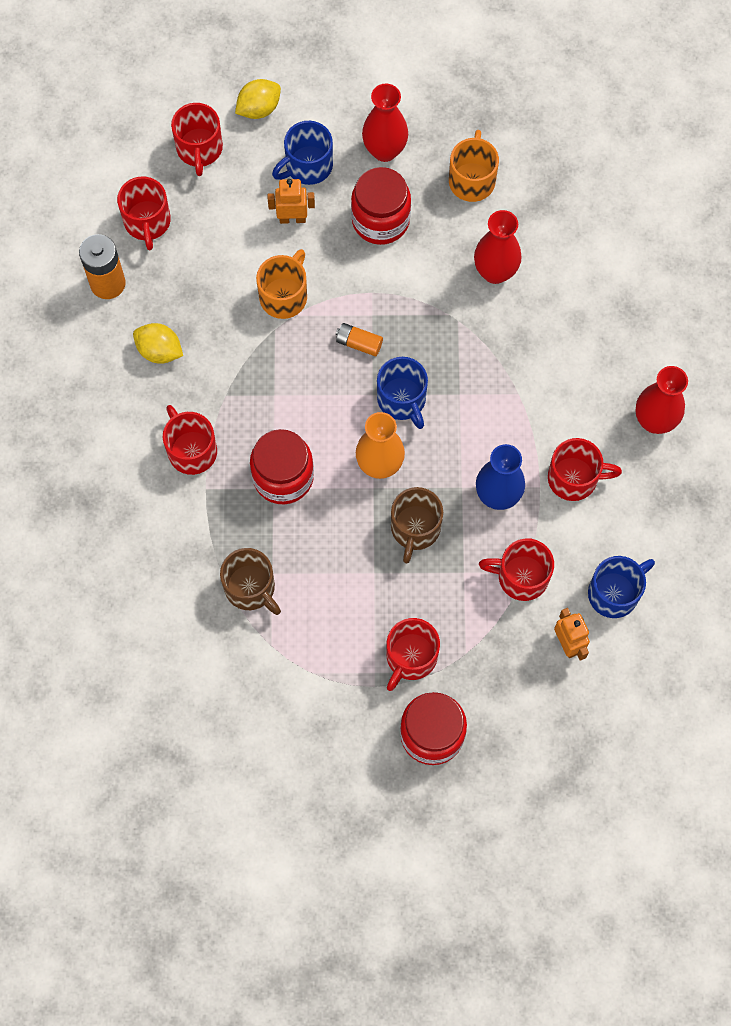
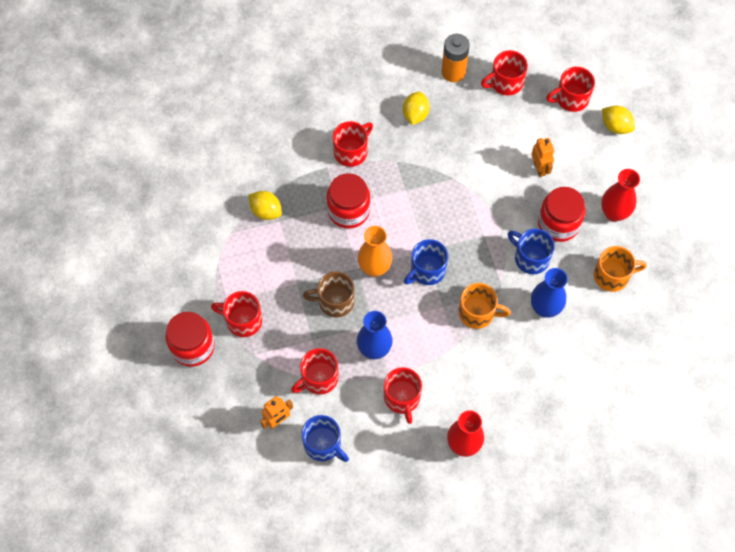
camera: 75 degrees right, 5 degrees down
brown mug [220,548,281,615] -> yellow lemon [249,191,282,220]
orange mug [256,249,307,319] -> orange mug moved to [459,283,511,329]
blue mug [272,121,333,185] -> blue mug moved to [508,229,555,274]
orange battery [336,323,383,356] -> none
red vase [474,210,522,284] -> blue vase [531,268,568,318]
red mug [479,538,554,601] -> red mug turned 120 degrees counterclockwise [291,348,339,395]

